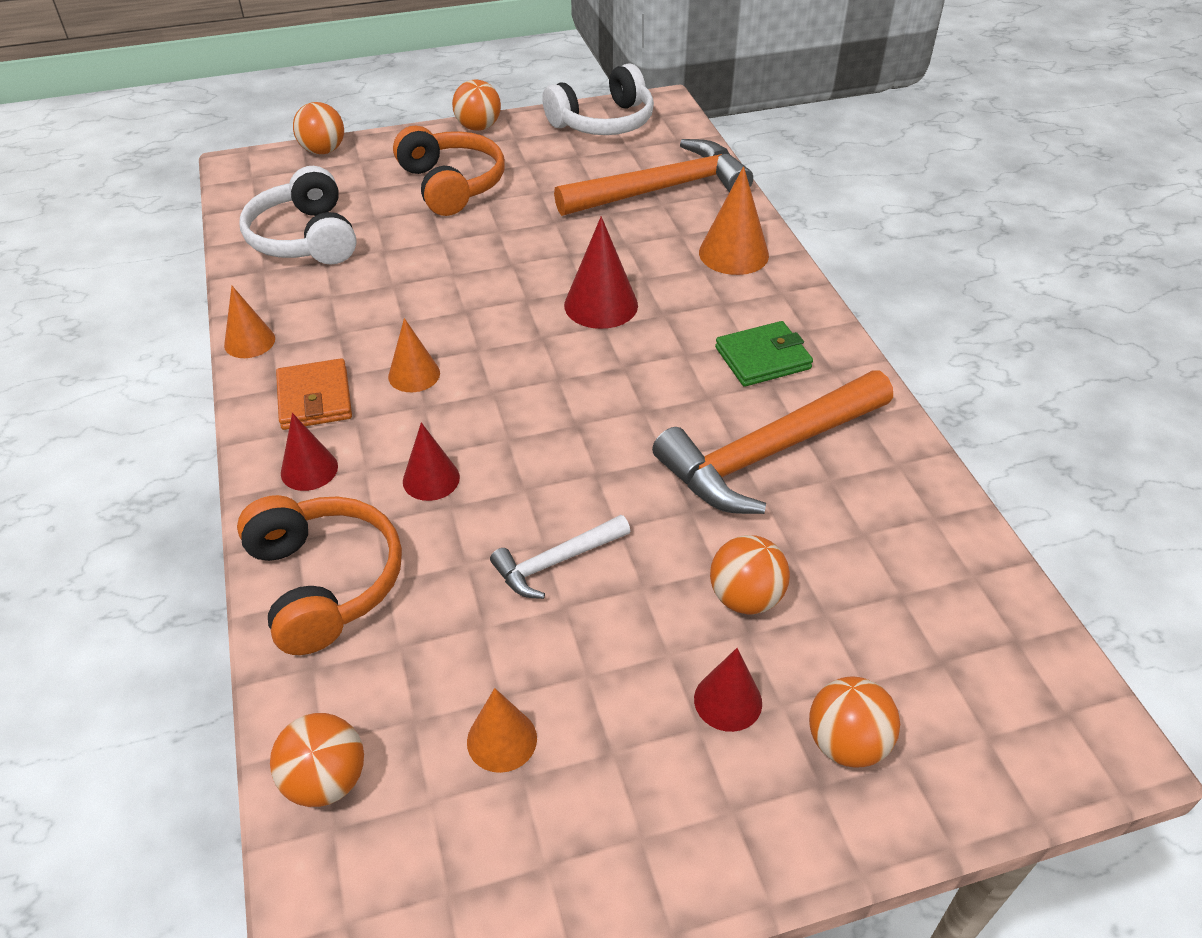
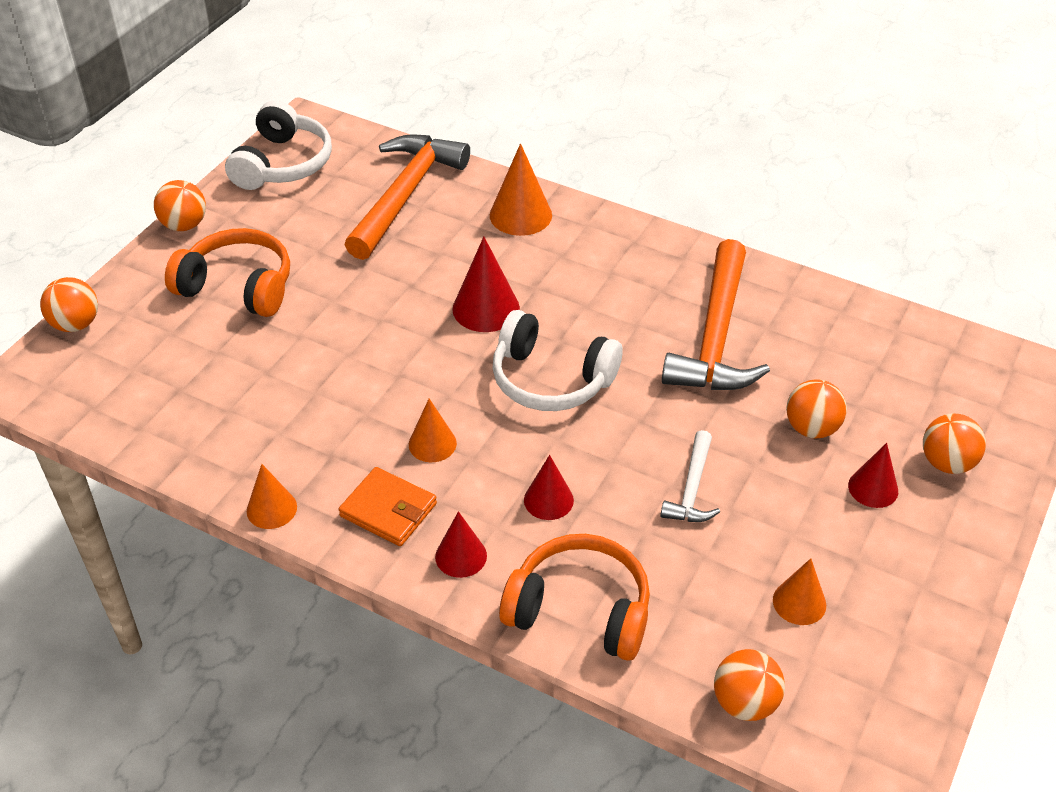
camera: 45 degrees left, 0 degrees up
white headphones [240,166,357,265] -> white headphones moved to [492,310,622,411]
green wallet [715,321,813,387] -> none

